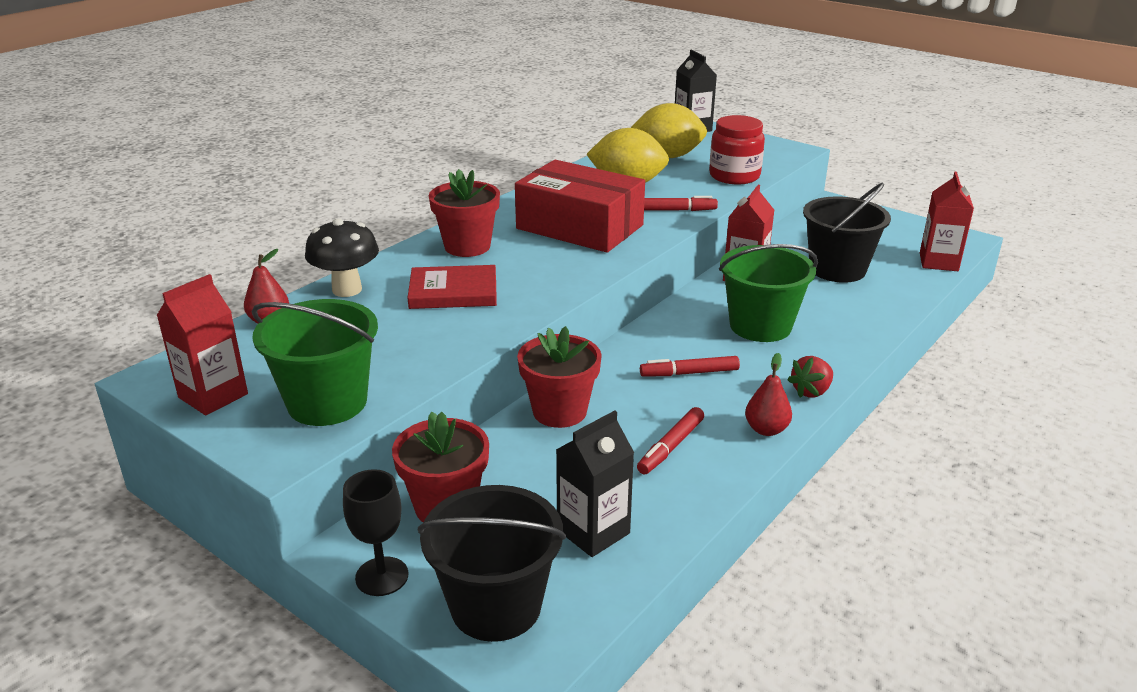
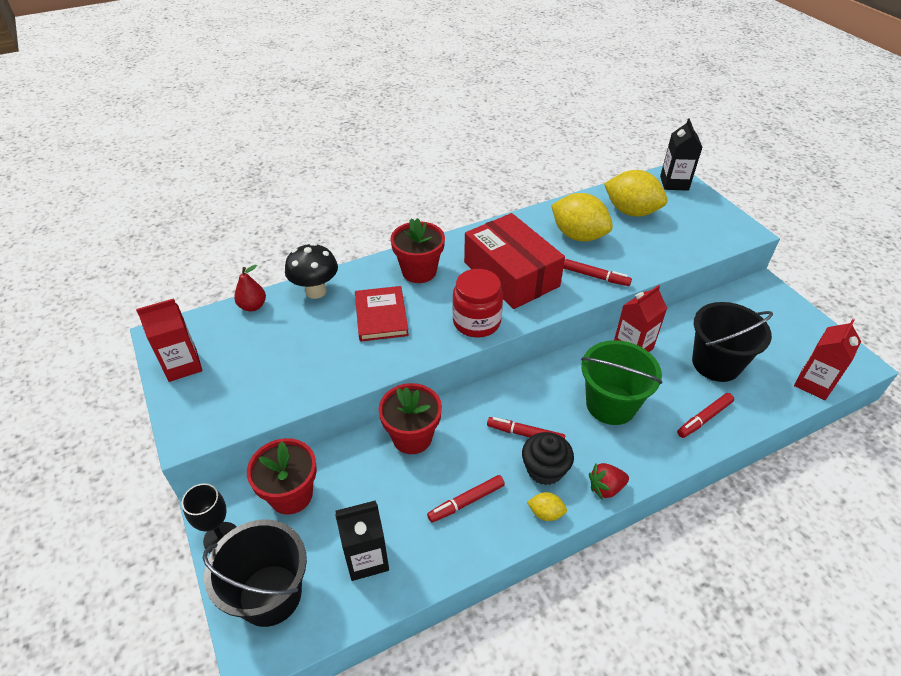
camera: 25 degrees right, 15 degrees up
green bucket [252,299,378,426] -> none
red book [408,265,497,309] -> red book turned 60 degrees clockwise [355,286,409,342]
red jar [709,115,765,184] -> red jar moved to [452,269,503,338]
red pear [745,353,792,436] -> yellow lemon [527,492,567,521]
none -> black cupcake [522,432,574,485]
none -> red marker [677,393,734,438]

